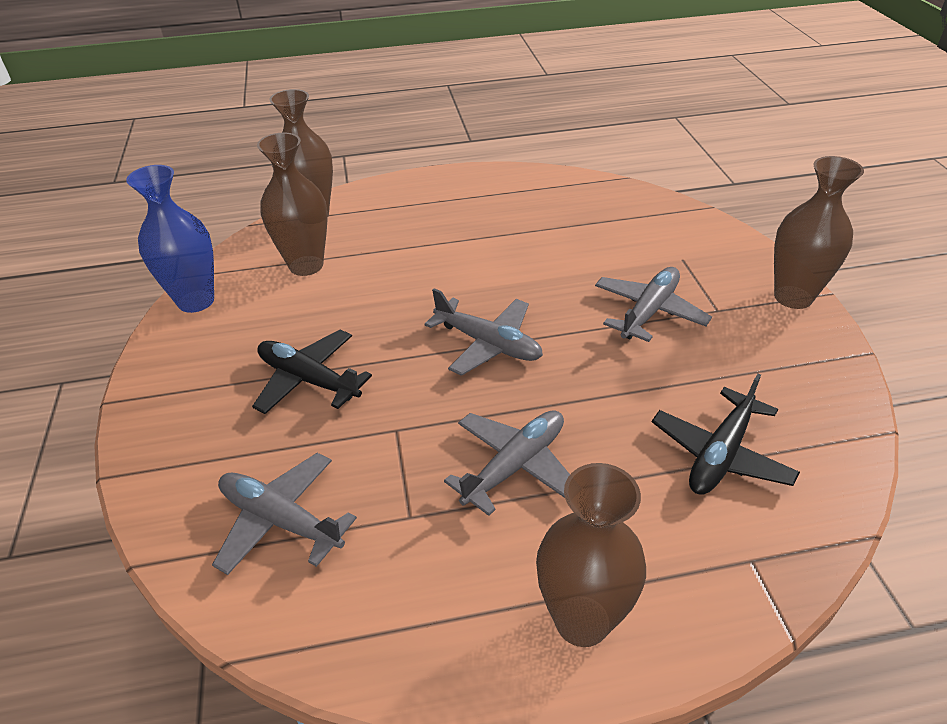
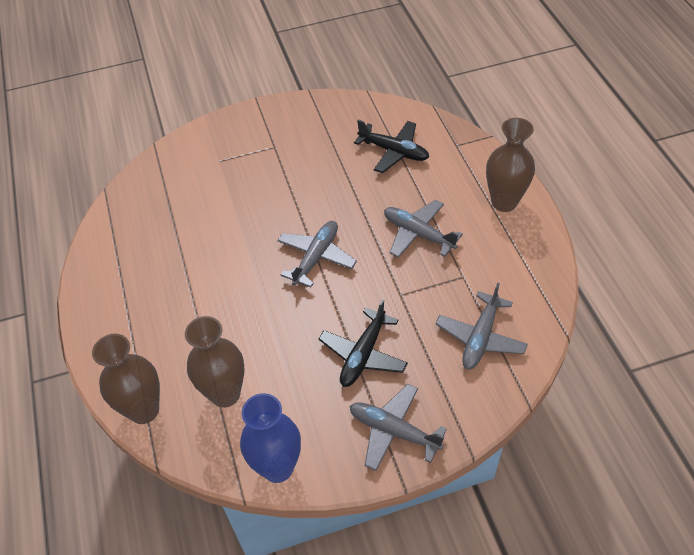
camera: 95 degrees left, 10 degrees up
grey plane [595,267,712,342] -> grey plane moved to [350,384,447,471]
brown vase [774,156,864,309] -> none

